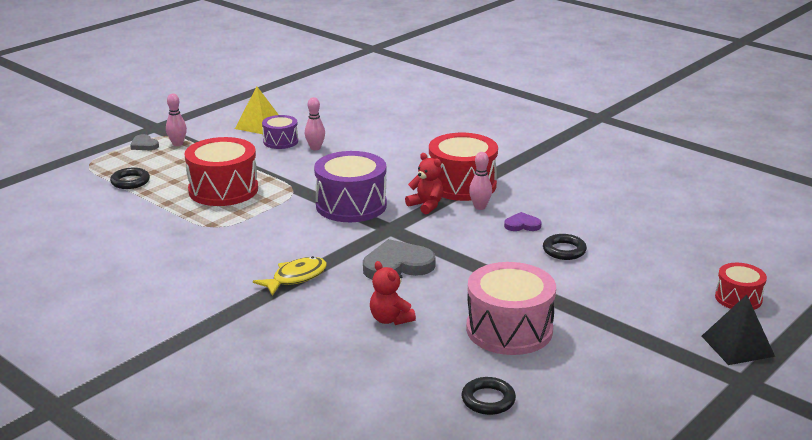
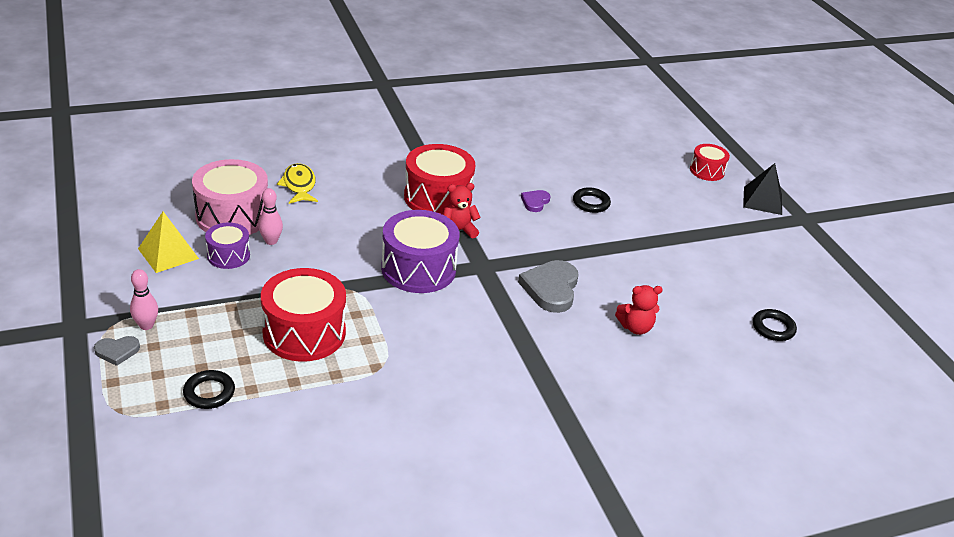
camera: 65 degrees left, 10 degrees up
yellow fish [253,256,327,296] -> yellow fish moved to [277,163,318,204]
pink drum [466,262,556,355] -> pink drum moved to [192,159,268,235]
pink bowling pin [469,152,492,210] -> none

